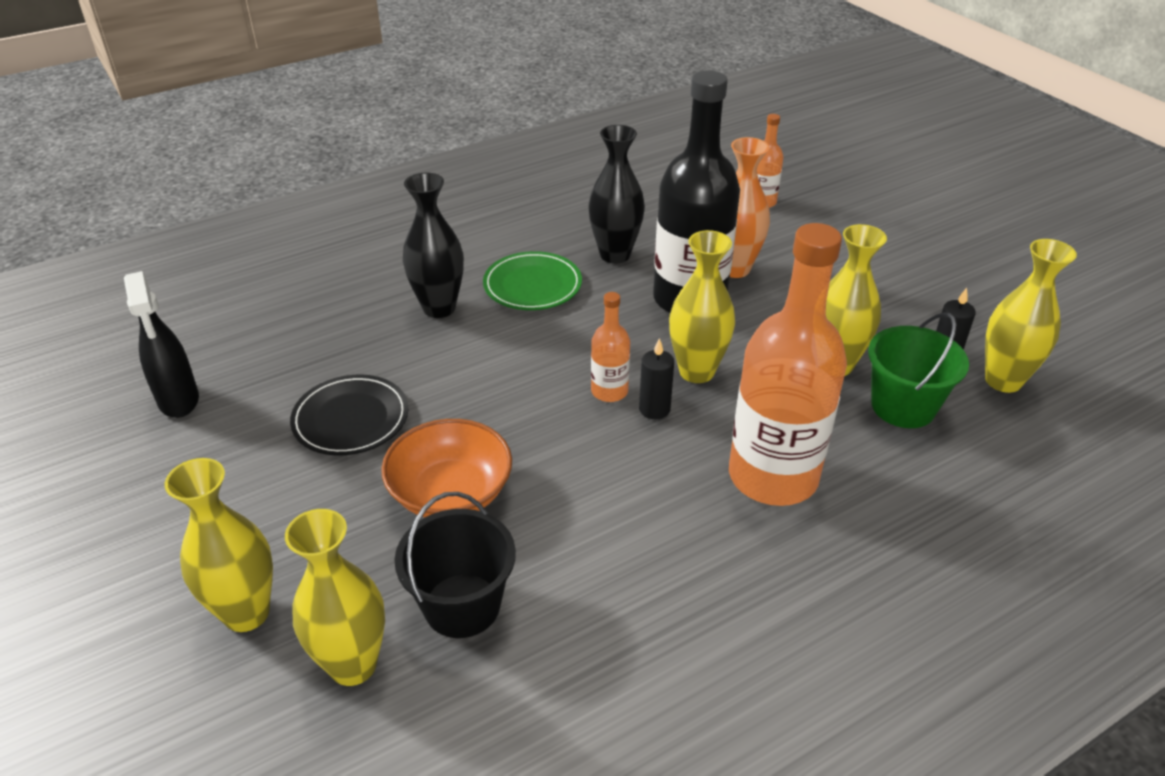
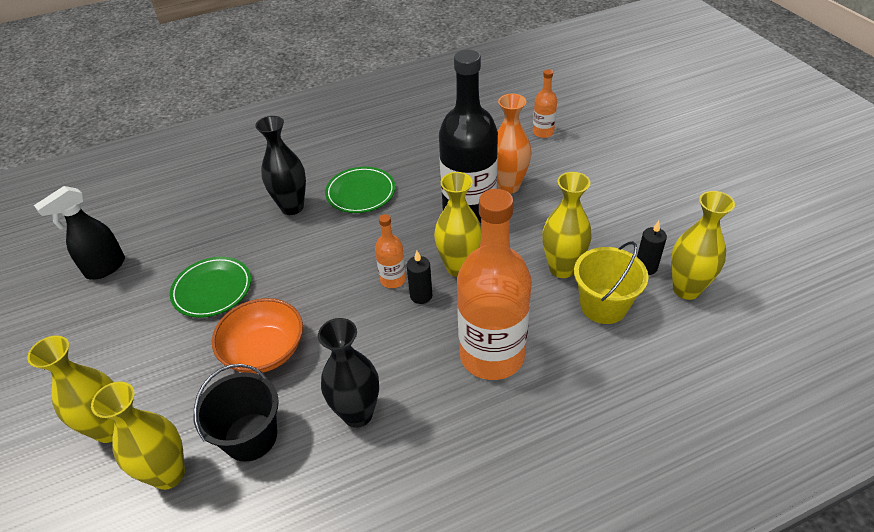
camera: 10 degrees right, 5 degrees up
black spray bottle [124,271,199,418] -> black spray bottle turned 60 degrees clockwise [34,186,125,279]
black plate [290,375,409,456] -> green plate [170,257,251,318]
black vase [588,125,645,264] -> black vase moved to [318,318,379,428]
green bucket [868,312,969,428] -> yellow bucket [574,241,648,324]

